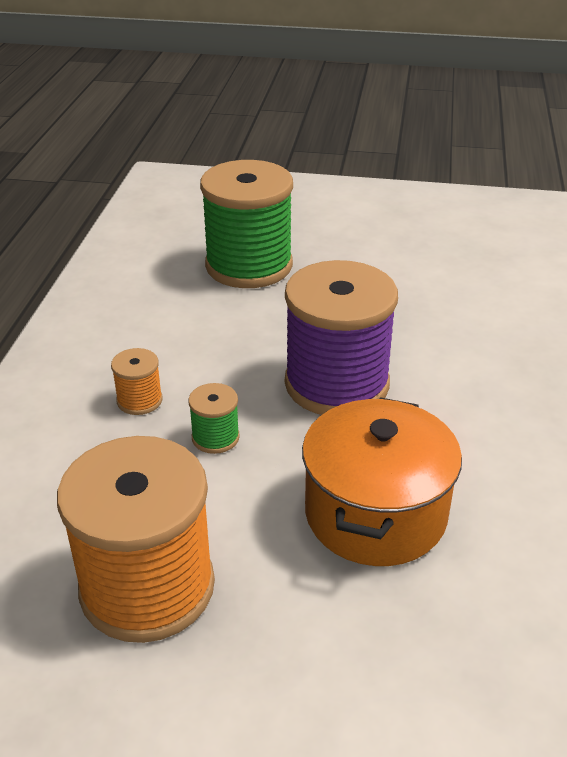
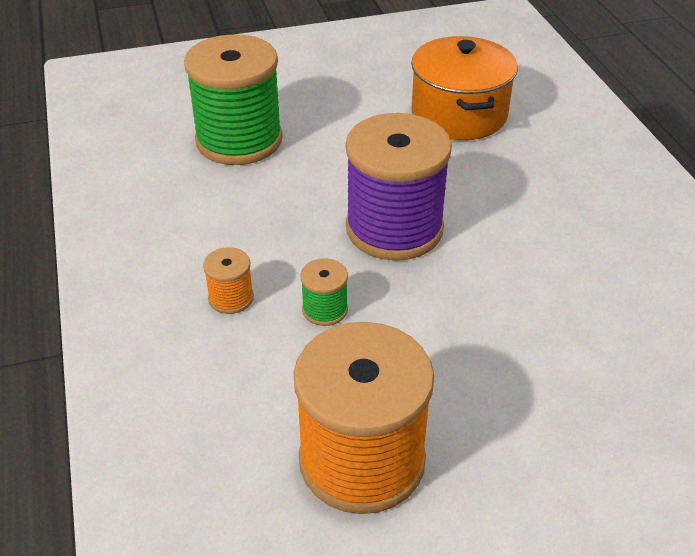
camera: 25 degrees left, 5 degrees up
orange pot [302,397,462,566] -> orange pot moved to [411,36,518,140]

